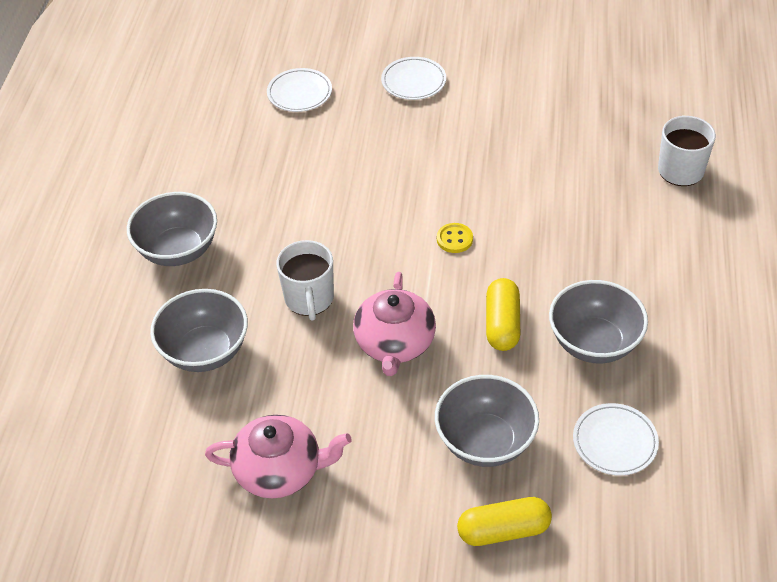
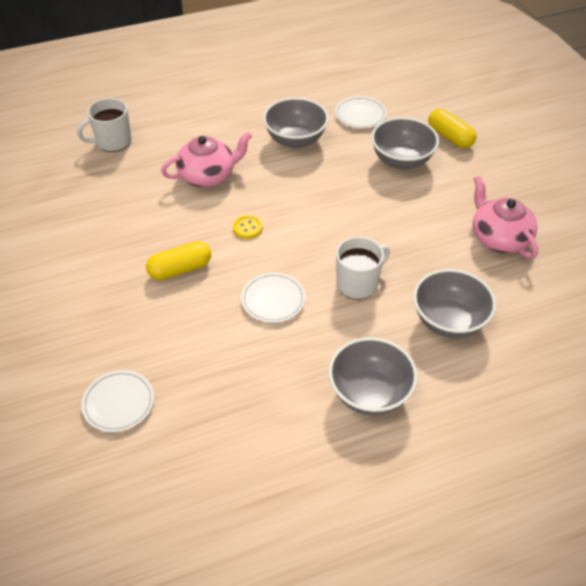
camera: 120 degrees left, 0 degrees up
pink teapot [353,272,436,376] -> pink teapot moved to [161,131,252,187]
white plate [381,57,446,100] -> white plate moved to [241,273,306,323]
yellow capsule [486,278,520,351] -> yellow capsule moved to [146,241,211,280]

